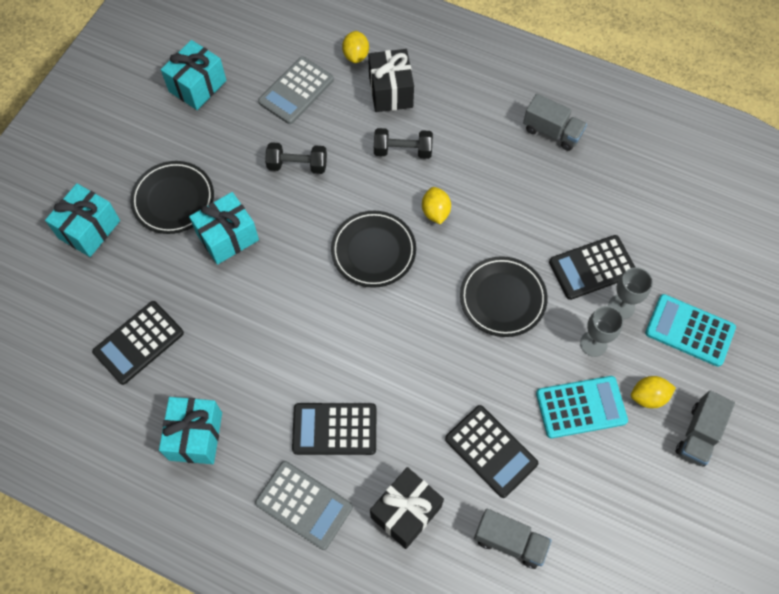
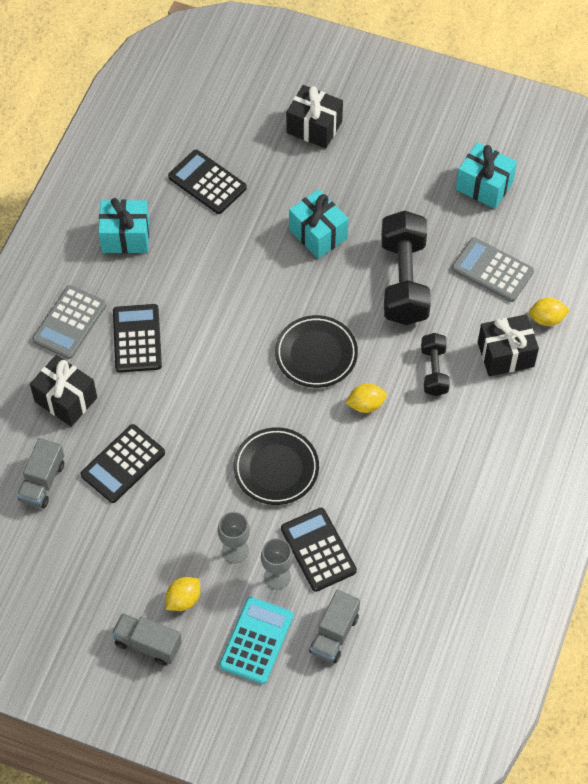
camera: 85 degrees right, 5 degrees down
turquoise gift [45,183,120,257] -> black gift [286,85,343,149]
black plate [130,161,214,234] -> none
black dumbbell [265,142,327,174] -> black dumbbell [381,211,431,325], size x1.87
grey truck [523,94,587,151] -> grey truck moved to [309,590,360,664]
turquoise calculator [536,376,628,438] -> none
yellow lemon [631,376,676,408] -> yellow lemon turned 60 degrees clockwise [166,577,200,611]

